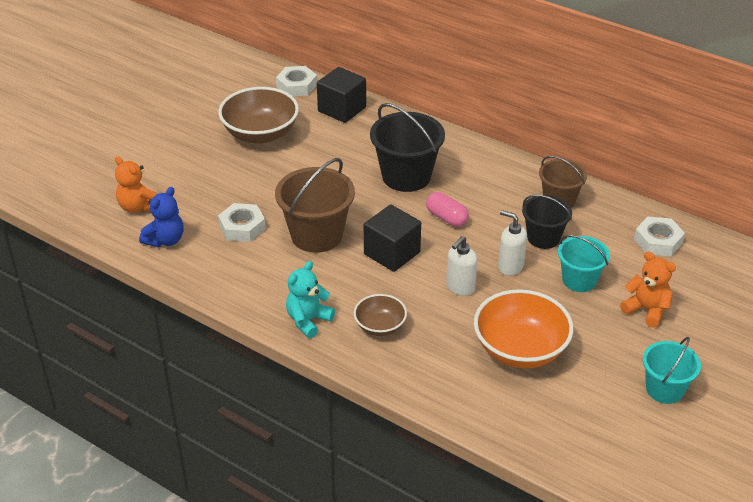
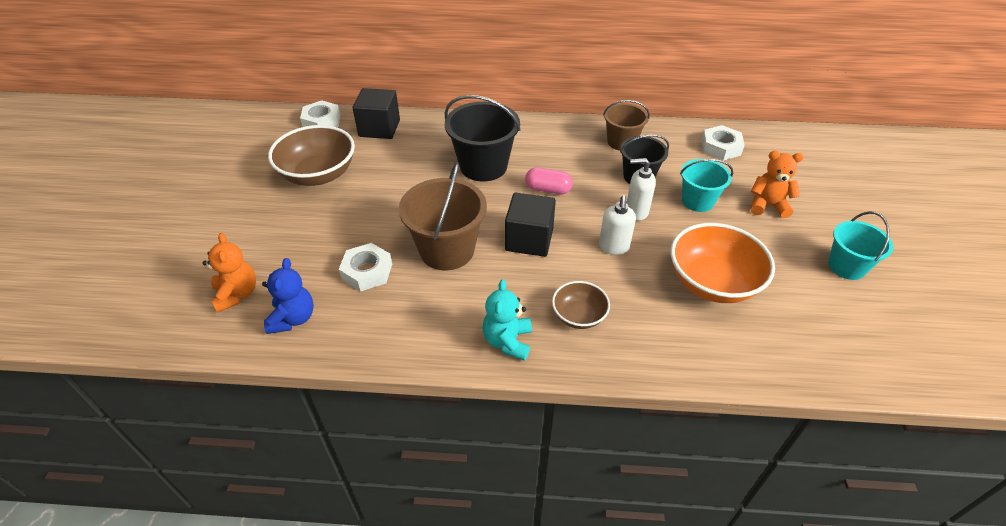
camera: 30 degrees left, 5 degrees up
orange teddy bear [115,156,156,213] -> orange teddy bear turned 120 degrees counterclockwise [203,233,256,313]

